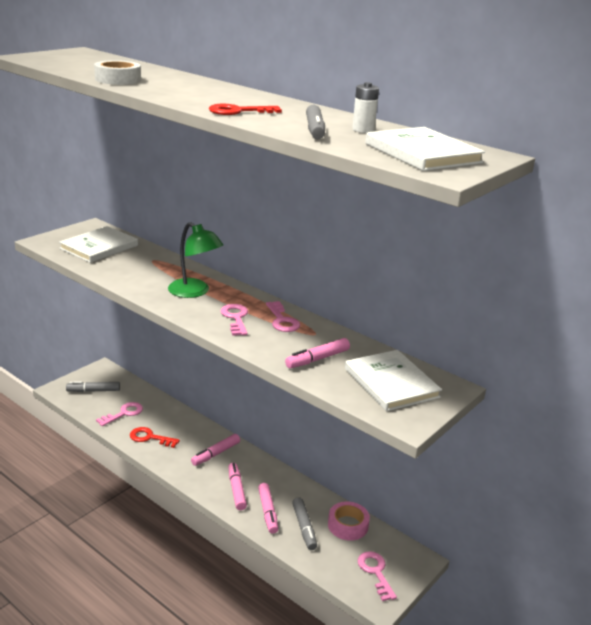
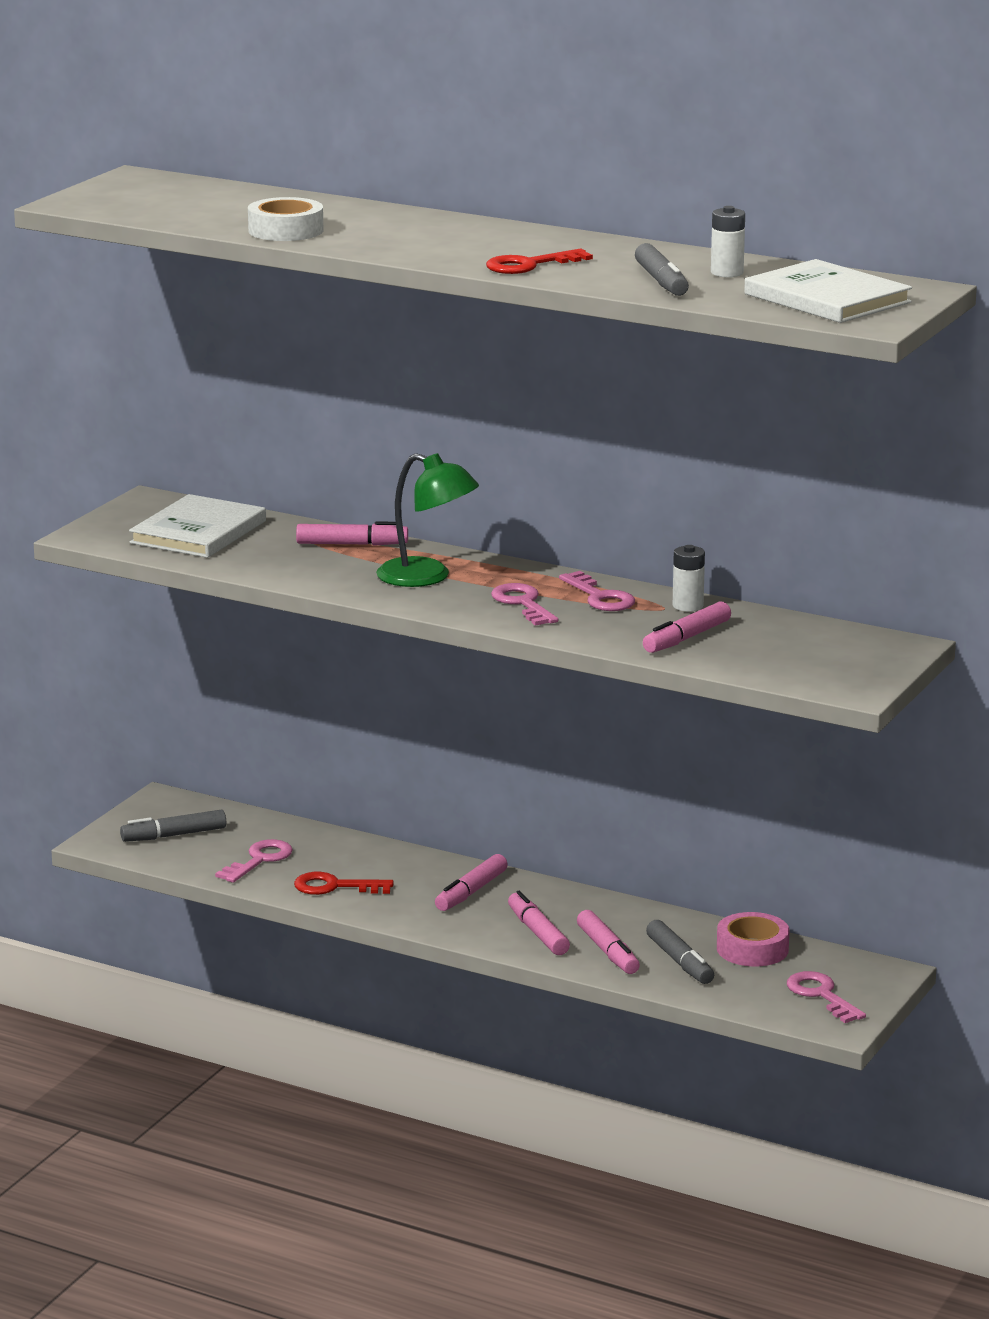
camera: 10 degrees left, 5 degrees down
white book [345,350,442,411] -> none
none -> pink marker [296,522,408,546]
none -> white battery [673,545,705,611]

